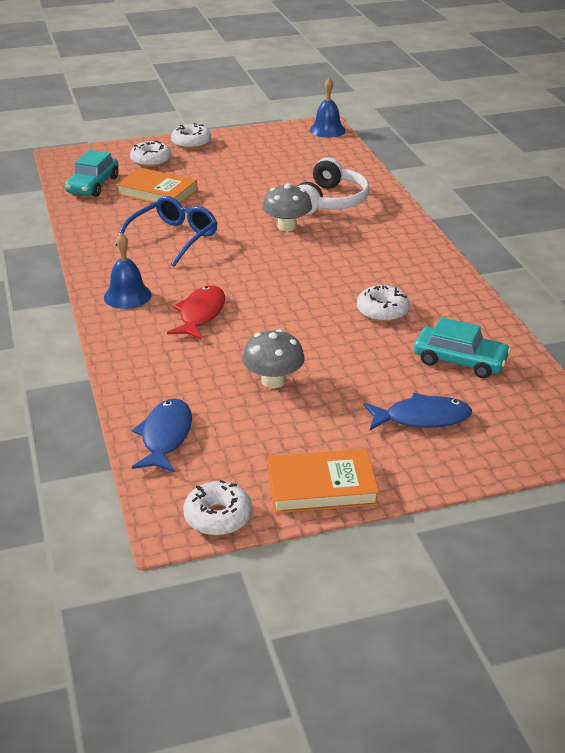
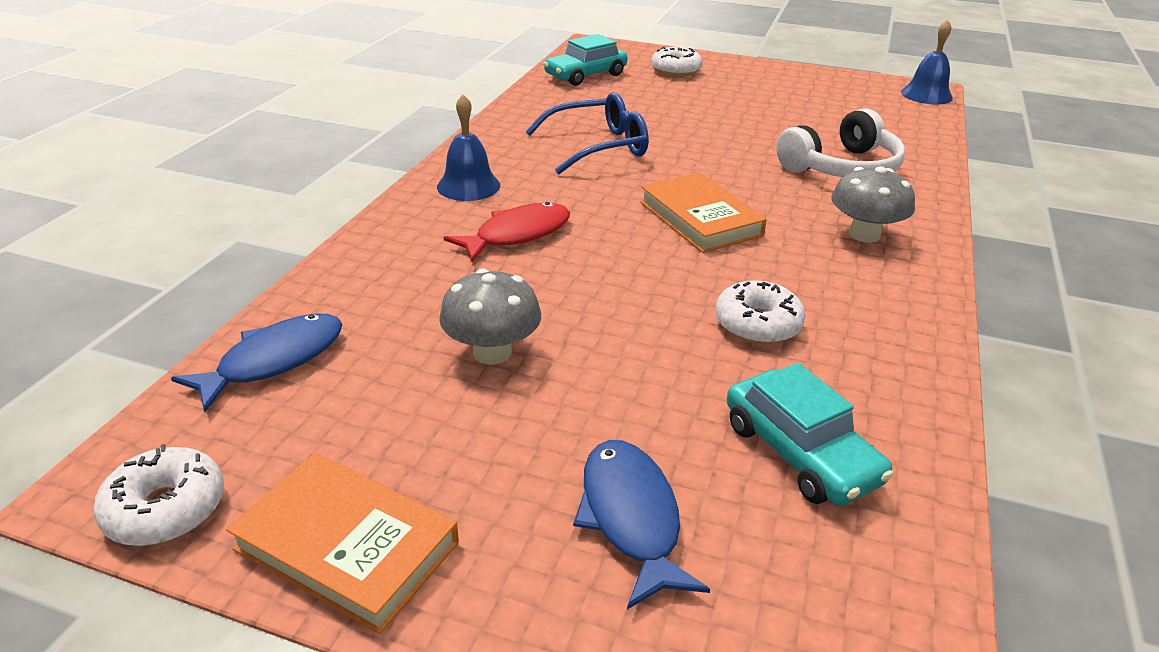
camera: 35 degrees right, 0 degrees up
orange book [116,167,197,204] -> orange book moved to [640,172,767,253]
white donut [171,123,211,149] -> none
grey mushroom [262,183,312,231] -> grey mushroom moved to [831,166,915,243]
blue fish [364,393,472,430] -> blue fish turned 135 degrees counterclockwise [573,440,710,609]

